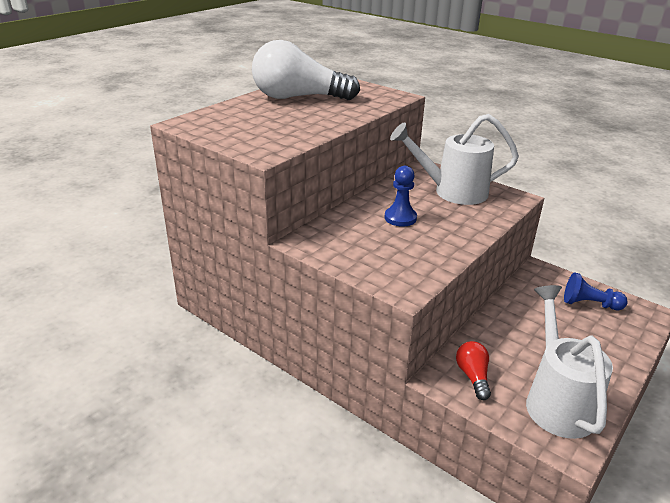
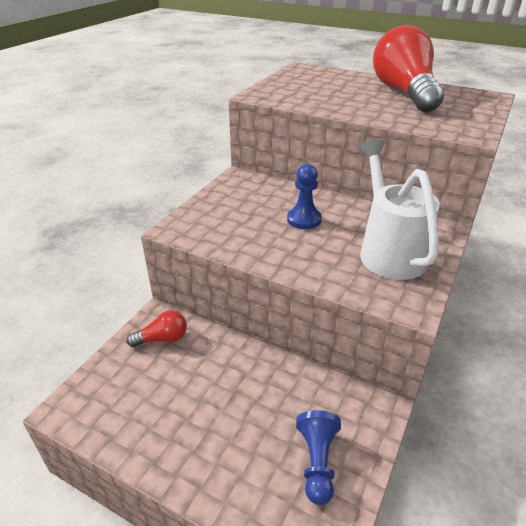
camera: 80 degrees right, 5 degrees up
white light bulb [252,40,360,100] -> red light bulb [373,25,444,112]
white watering can [526,285,613,439] -> none

